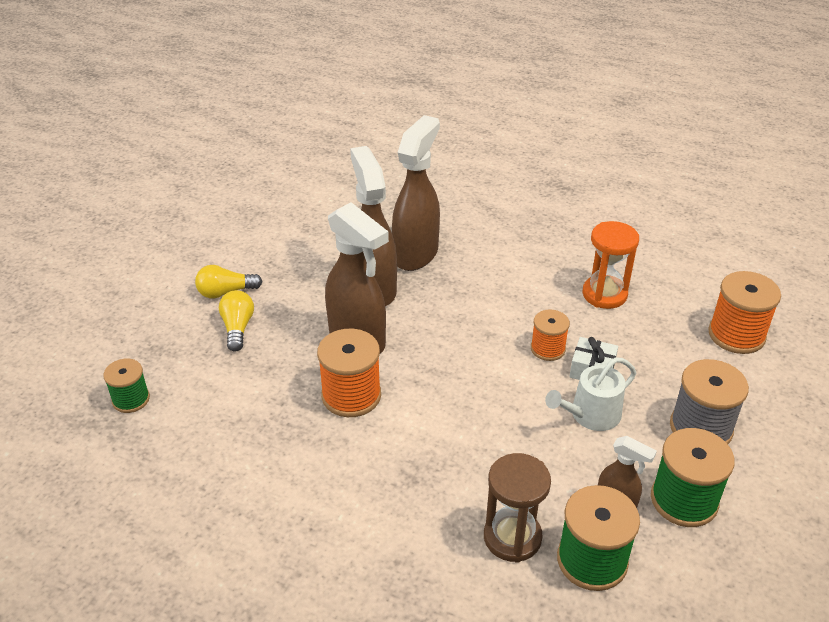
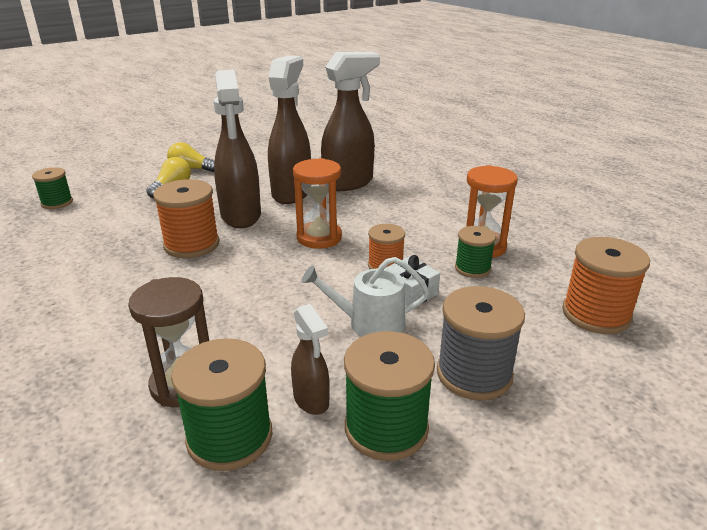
camera: 30 degrees right, 10 degrees down
none -> orange hourglass [293,158,342,249]
none -> green spool [455,226,496,278]

